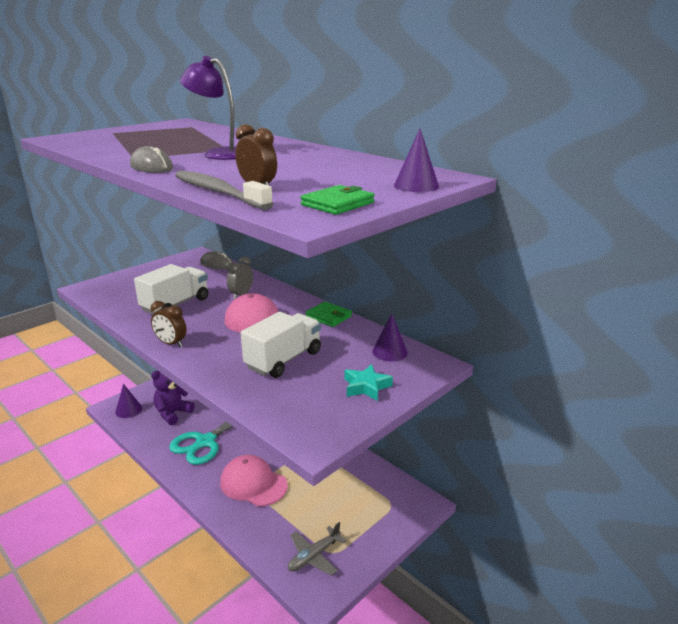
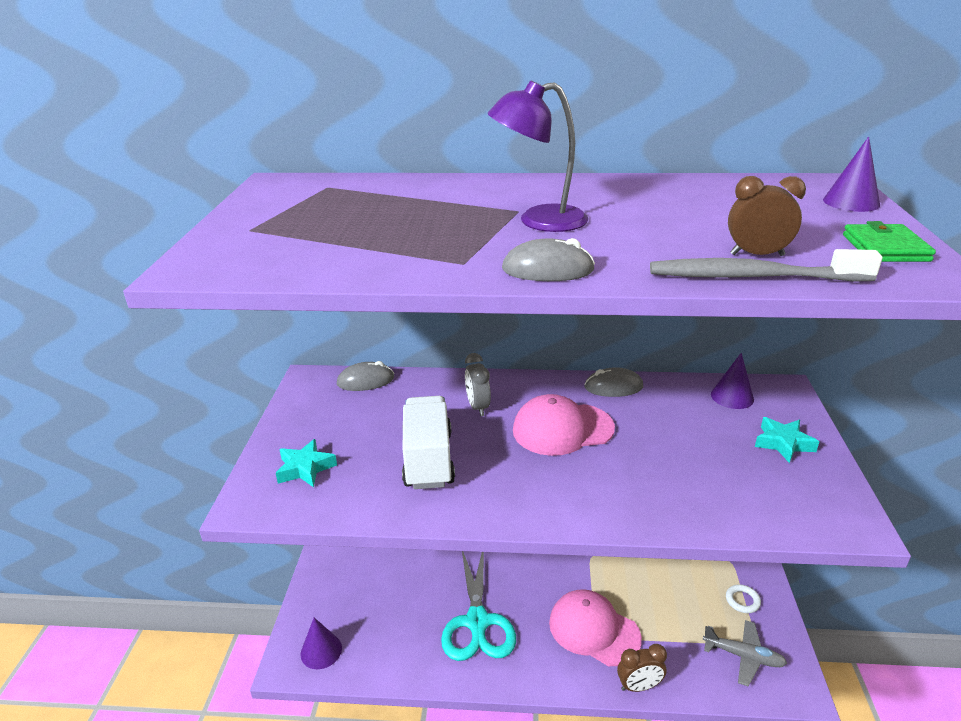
camera: 40 degrees left, 5 degrees up
brown clock [151,301,187,347] -> brown clock moved to [617,644,667,692]
purple teddy bear [151,371,195,425] -> none
pink cap [220,455,288,507] -> pink cap turned 45 degrees clockwise [549,589,642,666]
white truck [241,312,321,378] -> none
grey plane [288,522,346,575] -> grey plane turned 75 degrees counterclockwise [703,620,787,686]
green wallet [305,301,352,327] -> grey mouse [584,367,643,397]
none -> turquoise star [276,439,337,487]
none -> white ring [726,584,761,613]

